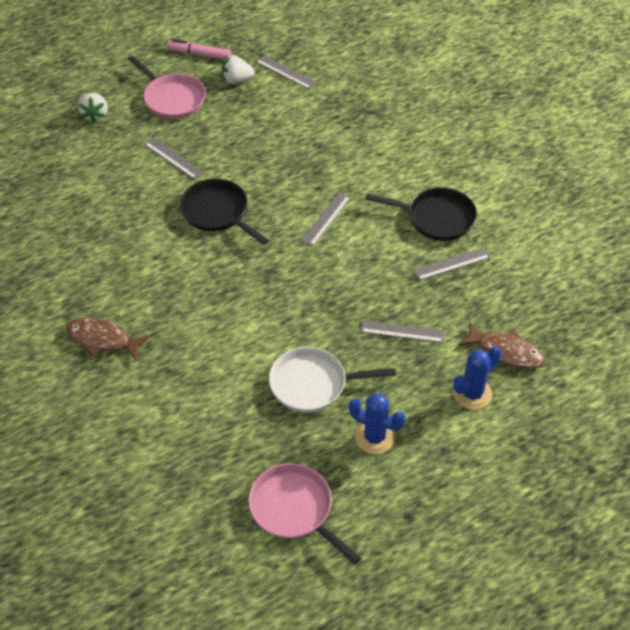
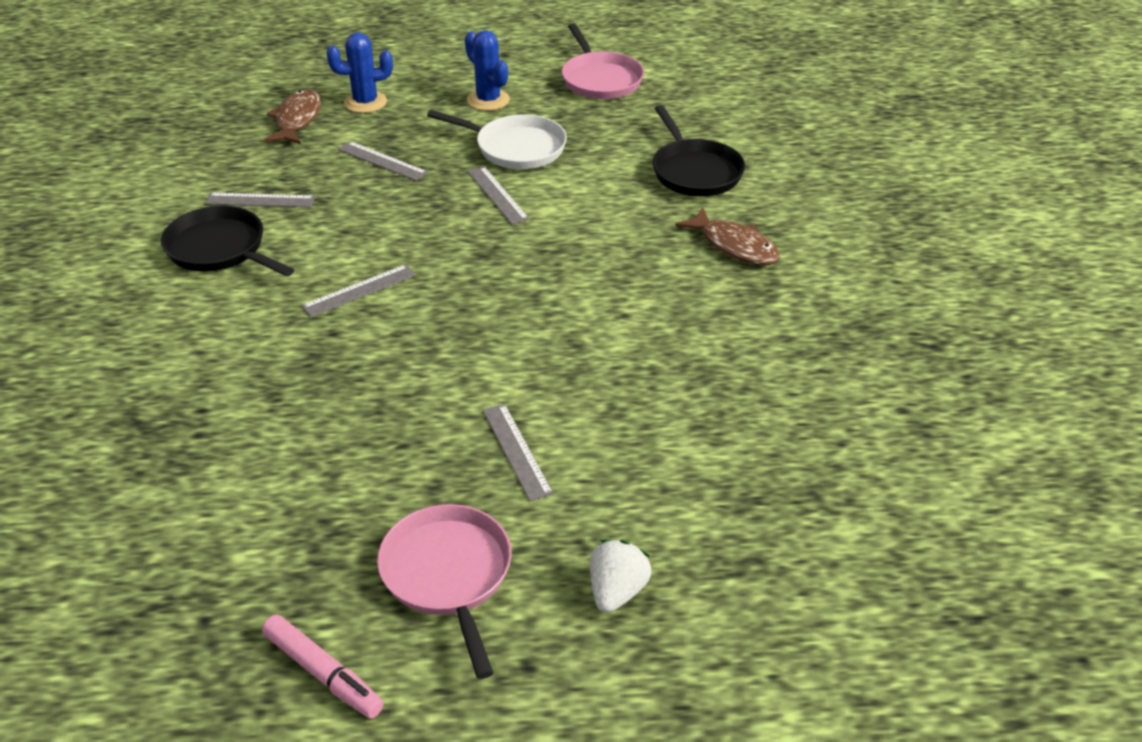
camera: 155 degrees left, 10 degrees down
black pan [180,179,269,245] -> black pan moved to [652,105,745,196]
white strawberry [222,55,255,84] -> none
grey ruler [256,55,316,89] -> grey ruler moved to [468,166,529,224]
brown fish [458,322,545,369] -> brown fish turned 45 degrees clockwise [264,89,321,144]

